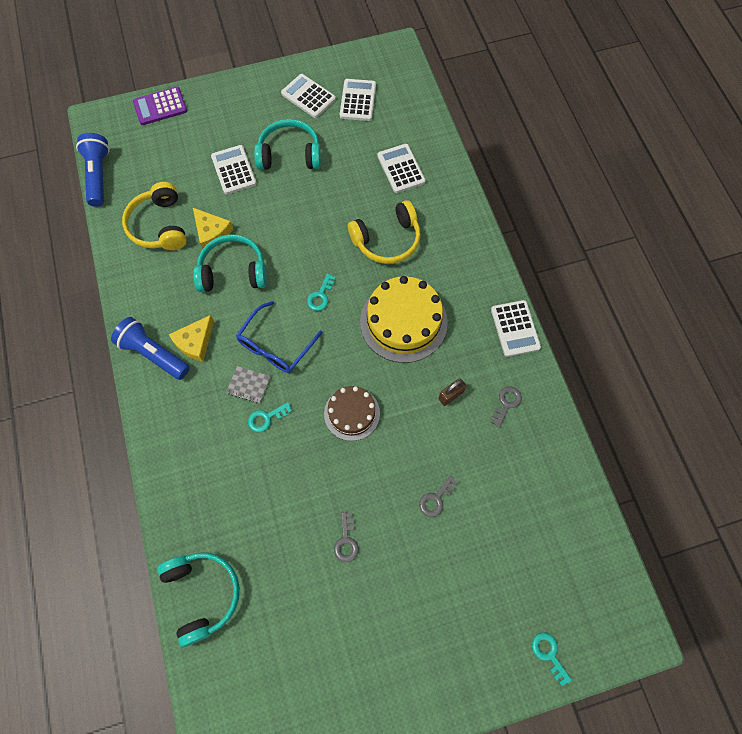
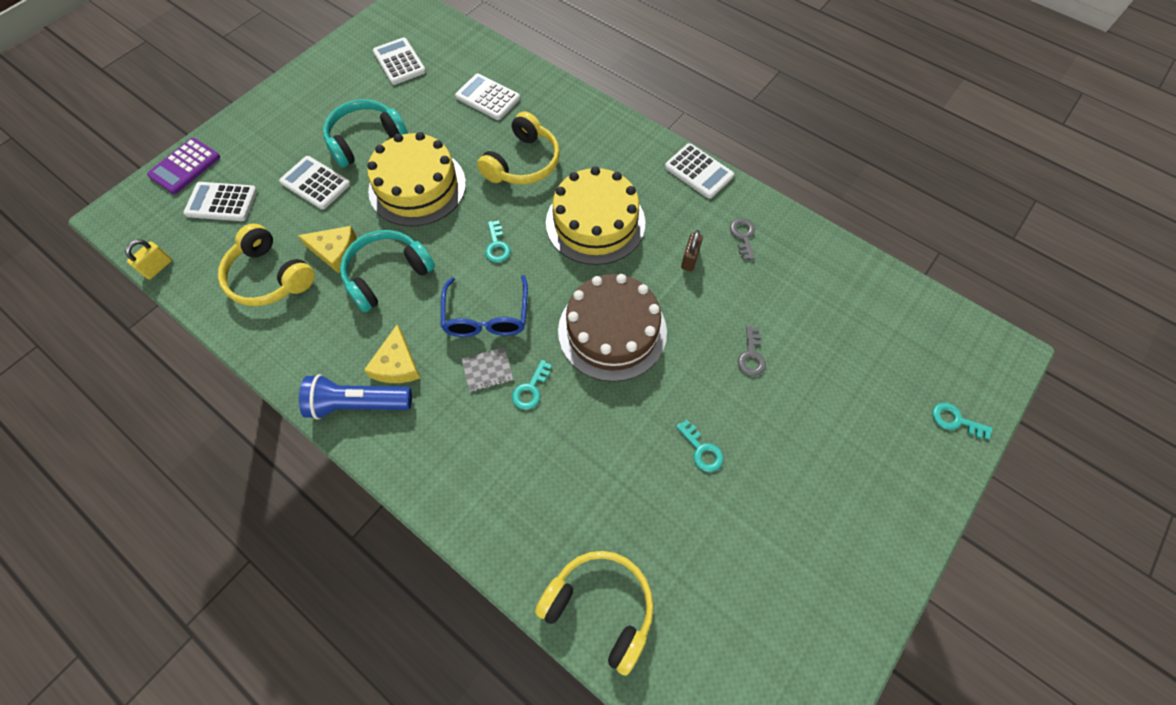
camera: 35 degrees left, 5 degrees down
blue flashlight [76,133,110,207] -> yellow padlock [125,239,172,279]
turquoise headphones [157,553,240,647] -> yellow headphones [535,551,654,676]
white calculator [281,74,336,118] -> white calculator moved to [183,182,257,221]
brown cake [324,386,380,441] -> brown cake [558,274,667,382], size x1.64
grey key [334,512,359,562] -> turquoise key [676,420,723,472]
none -> yellow cake [367,132,466,227]

